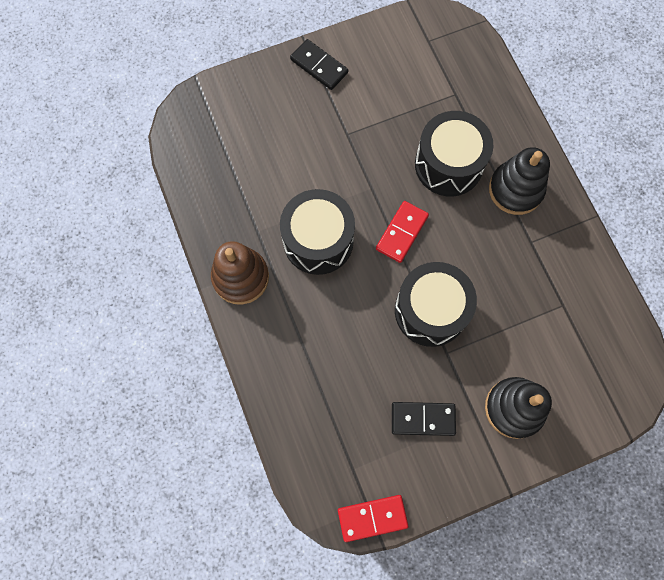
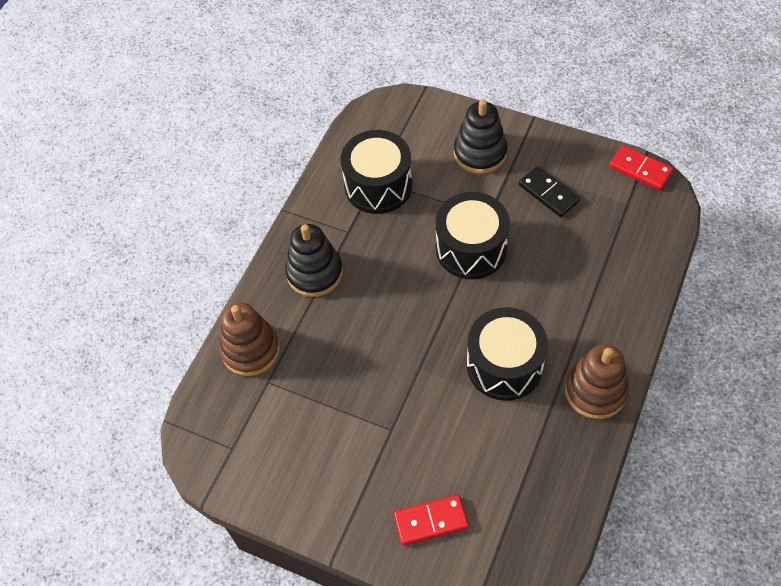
camera: 130 degrees left, 15 degrees down
black domino [290,39,348,90] -> none
red domino [376,201,429,263] -> red domino moved to [394,495,469,545]
black drum [415,111,494,196] -> black drum moved to [340,130,412,214]
none -> brown stacking toy [219,303,280,376]

